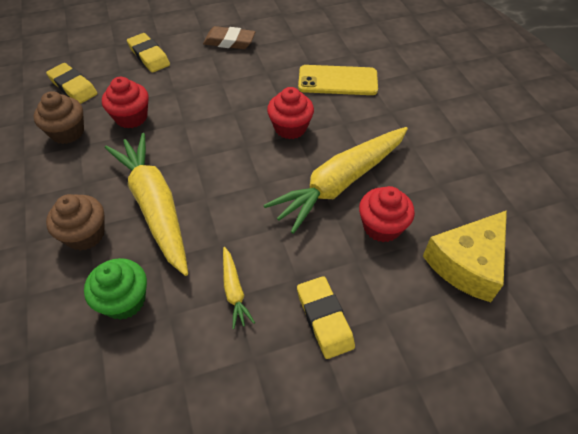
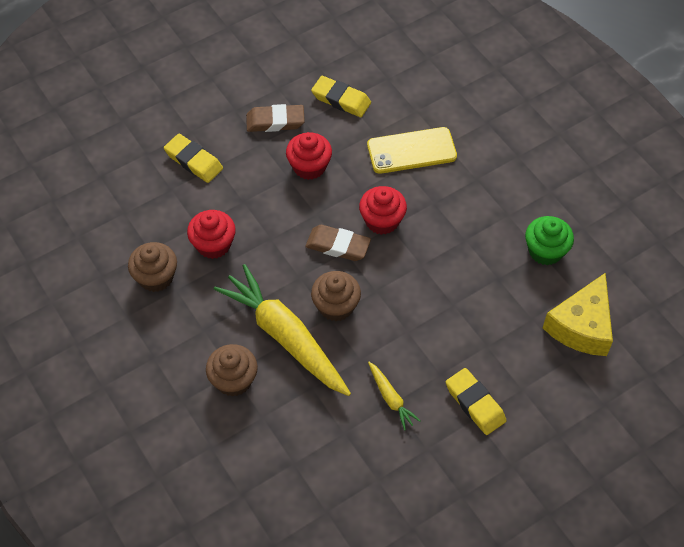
camera: 15 degrees left, 5 degrees up
yellow eraser [46,63,98,104] -> yellow eraser moved to [311,76,371,117]
green cupcake [84,258,147,320] -> green cupcake moved to [525,216,574,265]
yellow carrot [263,127,408,234] -> none
red cupcake [359,186,415,242] -> red cupcake moved to [286,132,332,180]
none -> brown eraser [305,225,371,261]
none -> brown cupcake [311,271,361,321]

